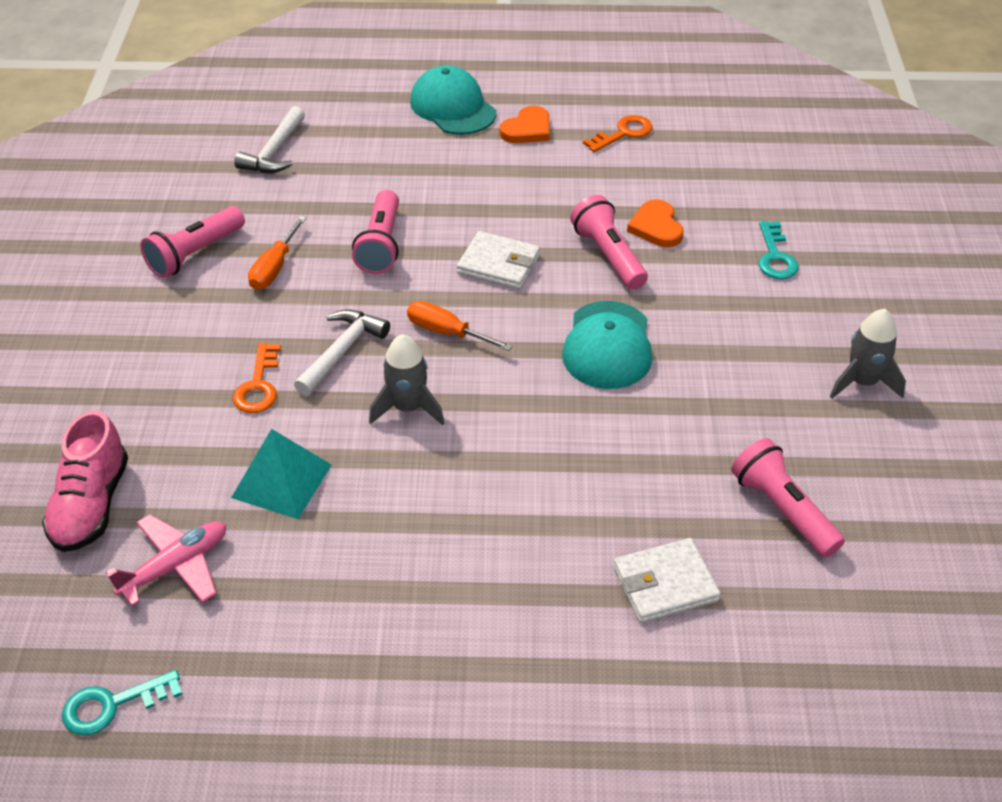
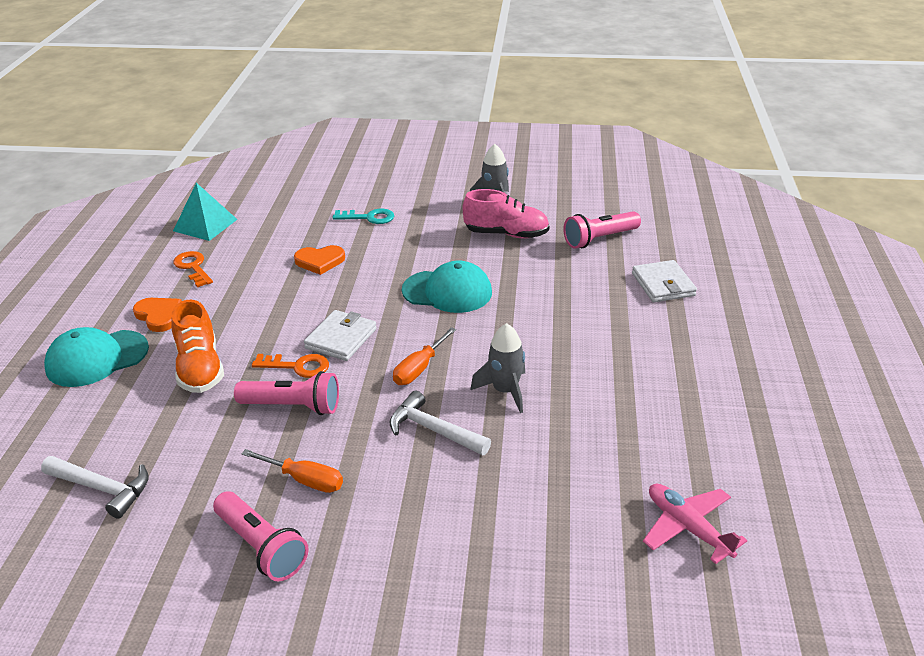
camera: 85 degrees left, 10 degrees down
pink shoe [42,410,128,552] -> pink shoe moved to [463,189,549,238]
turquoise key [62,670,182,736] -> none
turquoise pyramid [231,429,331,519] -> turquoise pyramid moved to [173,183,238,241]
orange key [233,343,281,413] -> orange key moved to [252,354,329,378]
pink flashlight [571,195,648,290] -> none
none -> orange shoe [171,300,224,393]

